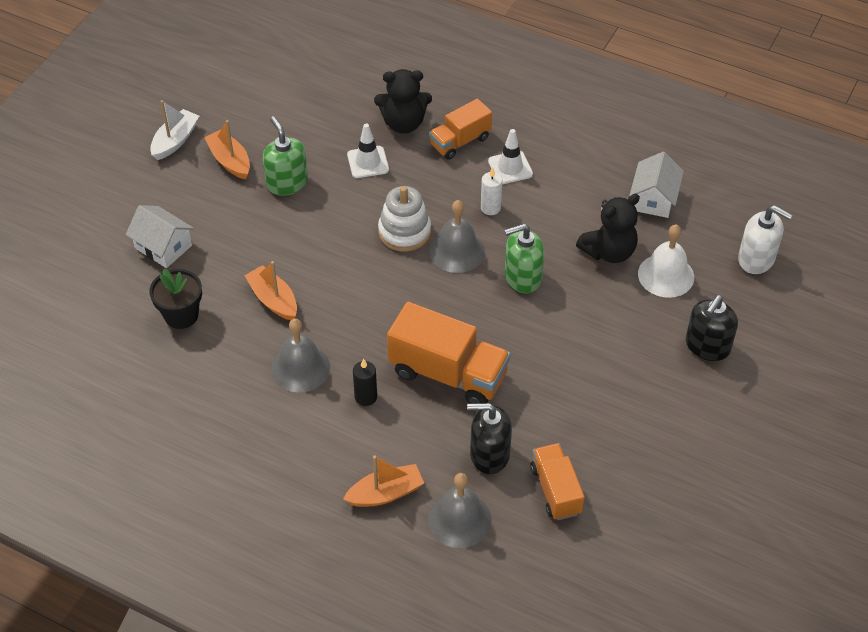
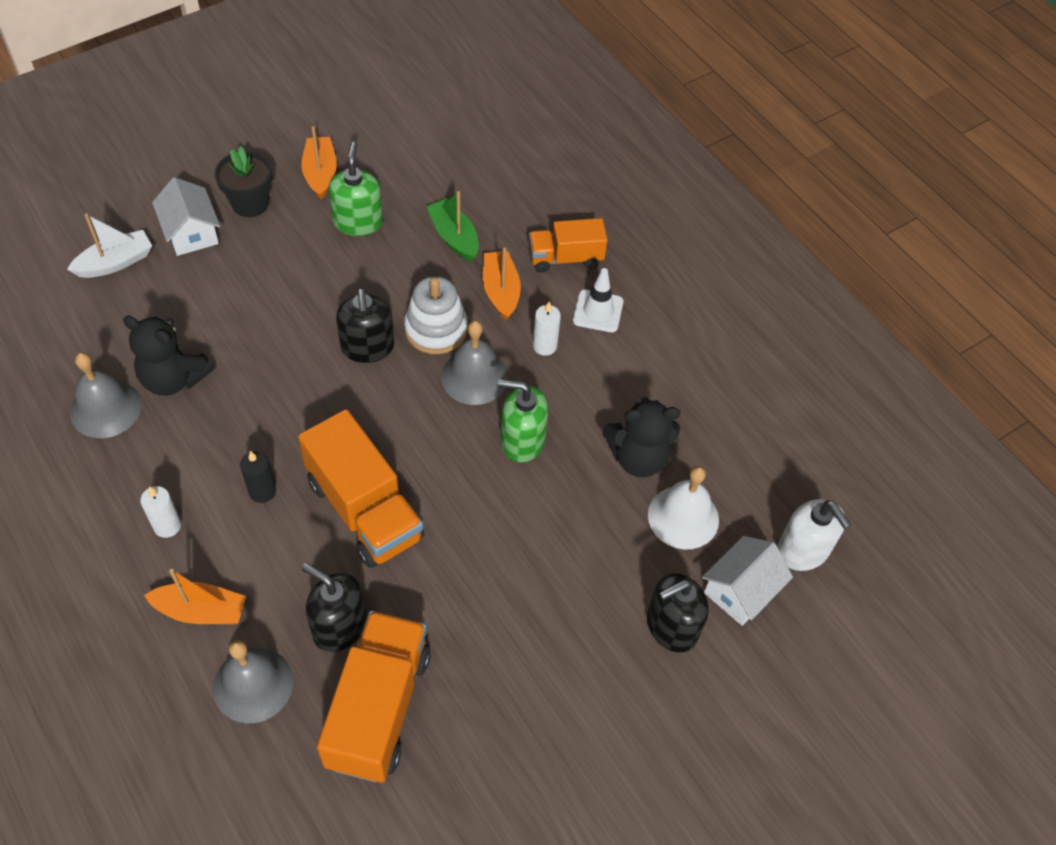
camera: 25 degrees right, 5 degrees up
black flower pot [149,269,202,329] -> black flower pot moved to [215,146,272,217]
white boat [150,100,199,160] -> white boat moved to [67,213,152,278]
orange boat [244,261,297,320] -> orange boat moved to [483,248,521,321]
grey bell [271,318,330,392] -> grey bell moved to [70,352,141,438]
white traffic cone [347,123,389,178] -> green boat [426,191,479,262]
black teddy bear [374,69,432,134] -> black teddy bear moved to [123,316,214,396]
orange truck [530,443,585,520] -> orange truck [317,611,431,783], size x1.64
white house [629,152,684,218] -> white house moved to [702,536,793,626]
none -> white candle [140,486,181,538]
none -> black soap dispenser [336,288,394,363]

